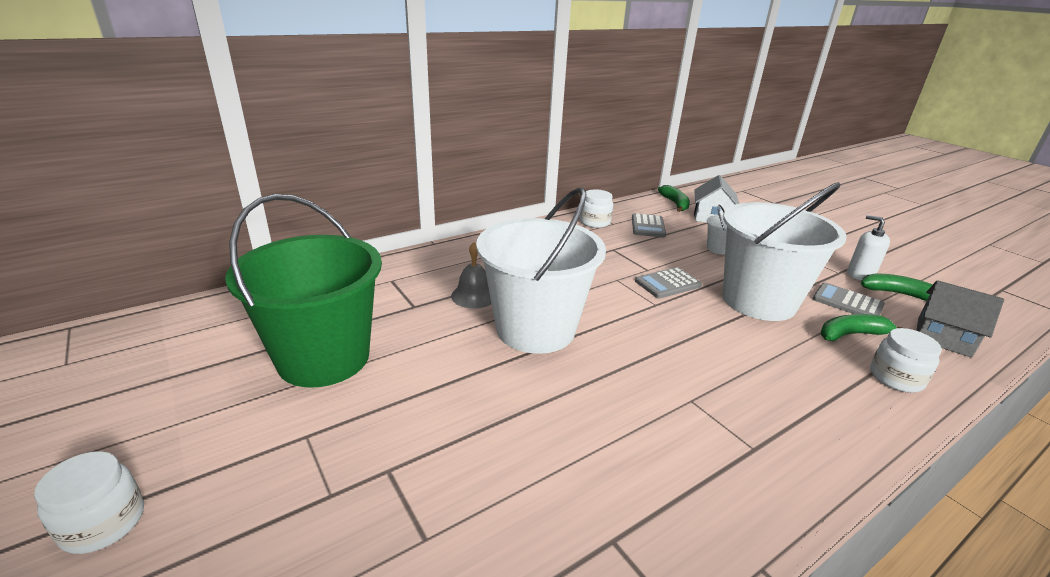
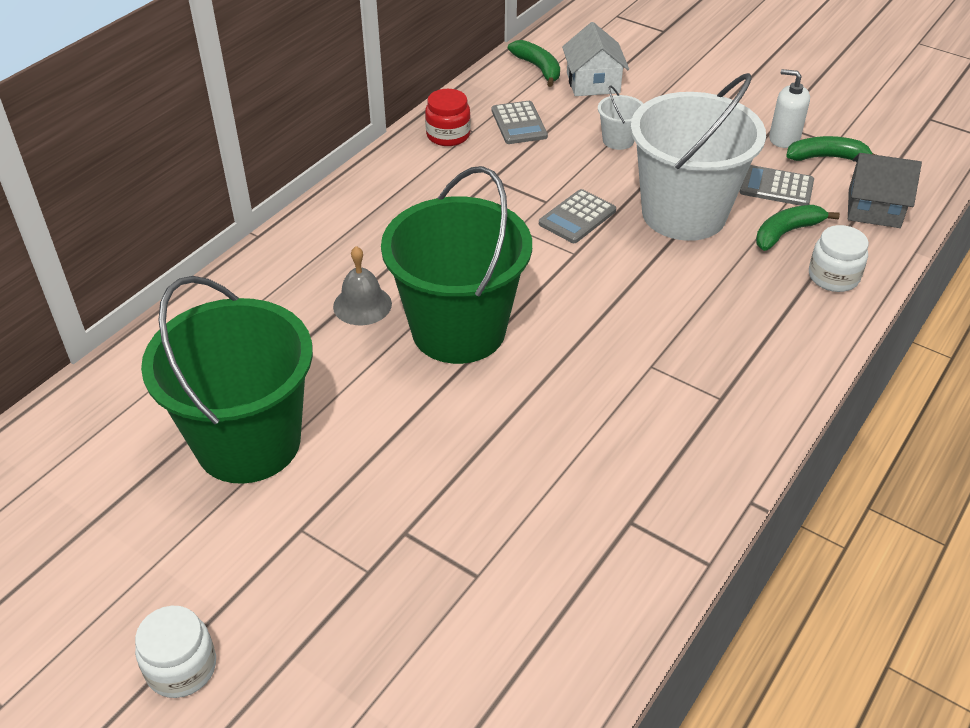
camera: 20 degrees left, 15 degrees up
white bucket [476,188,606,354] -> green bucket [381,166,532,364]
white jar [580,189,613,228] -> red jar [425,89,471,146]

